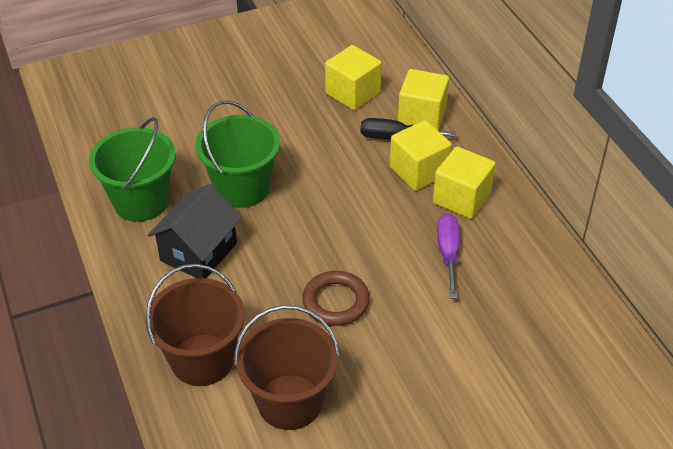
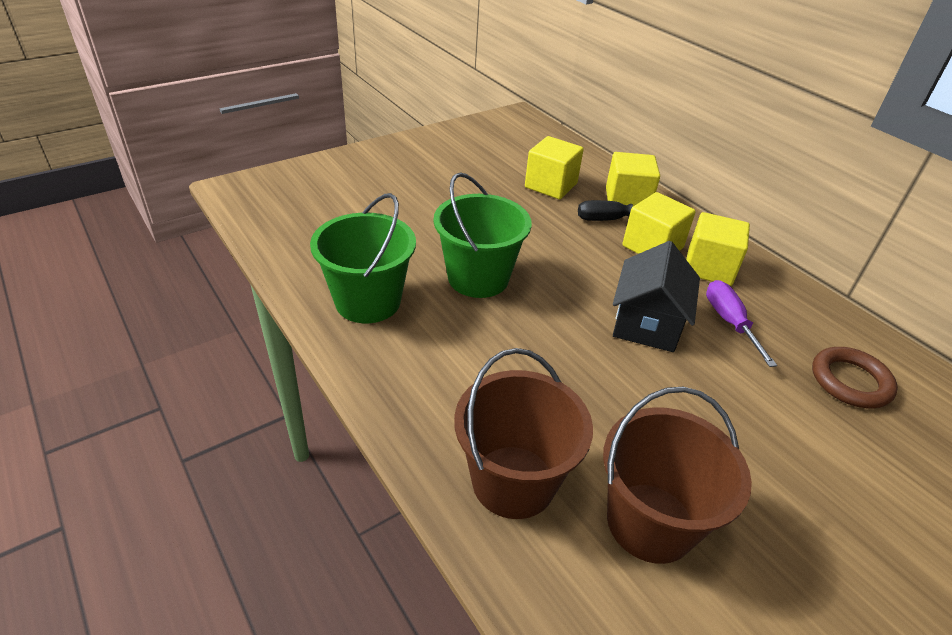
camera: 15 degrees left, 5 degrees down
black house [148,184,242,278] -> black house moved to [613,241,700,352]
brown ring [302,271,370,326] -> brown ring moved to [812,347,898,409]

